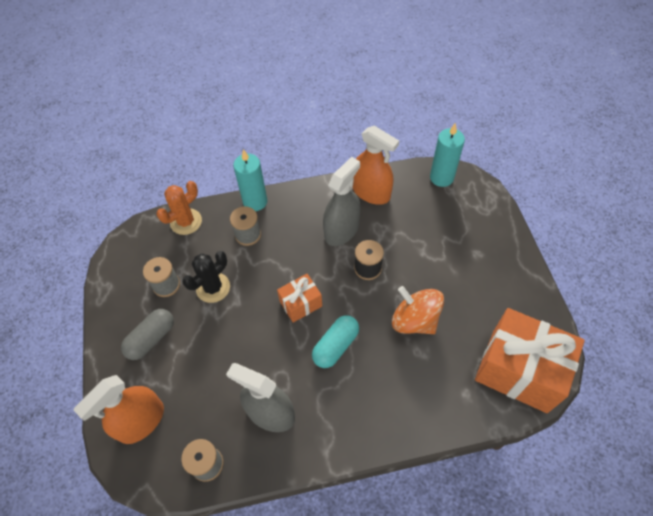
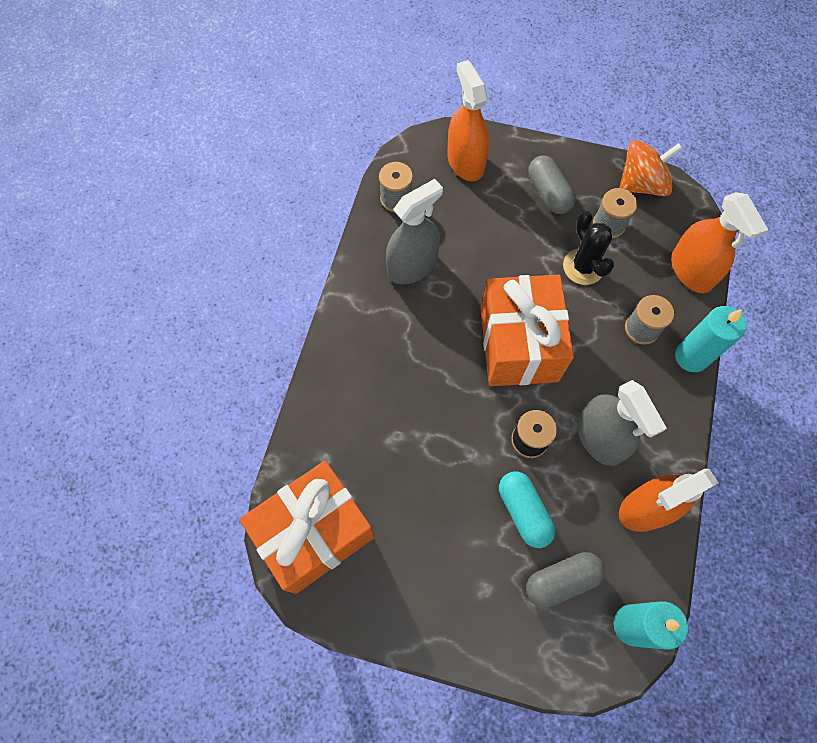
camera: 115 degrees right, 10 degrees up
orange cactus [156,181,202,235] -> orange spray bottle [671,192,768,293]
orange gift [277,274,322,323] -> orange gift [481,275,574,386], size x2.01
turquoise capsule [312,315,359,368] -> turquoise capsule moved to [499,472,555,548]
orange spinning top [392,286,444,334] -> orange spinning top moved to [619,140,683,196]
none -> grey capsule [526,552,605,608]

